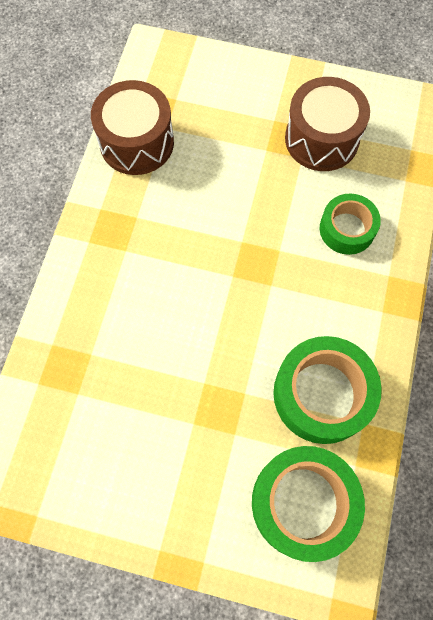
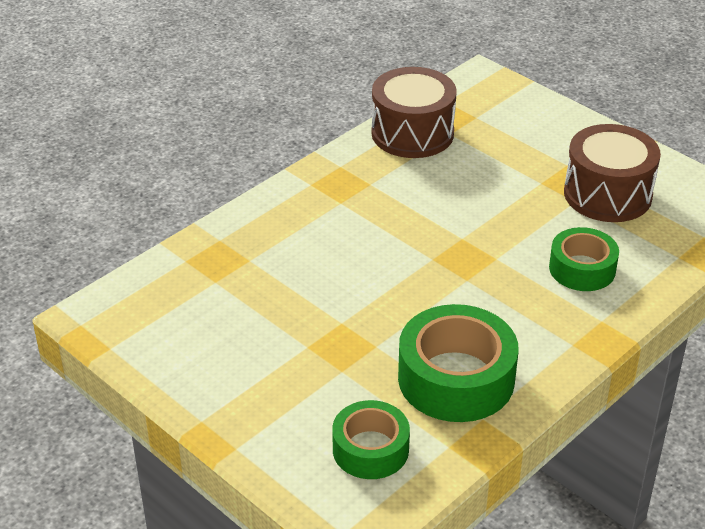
camera: 30 degrees right, 30 degrees down
green tape [252,446,365,562] -> green tape [332,400,410,479], size x0.62

